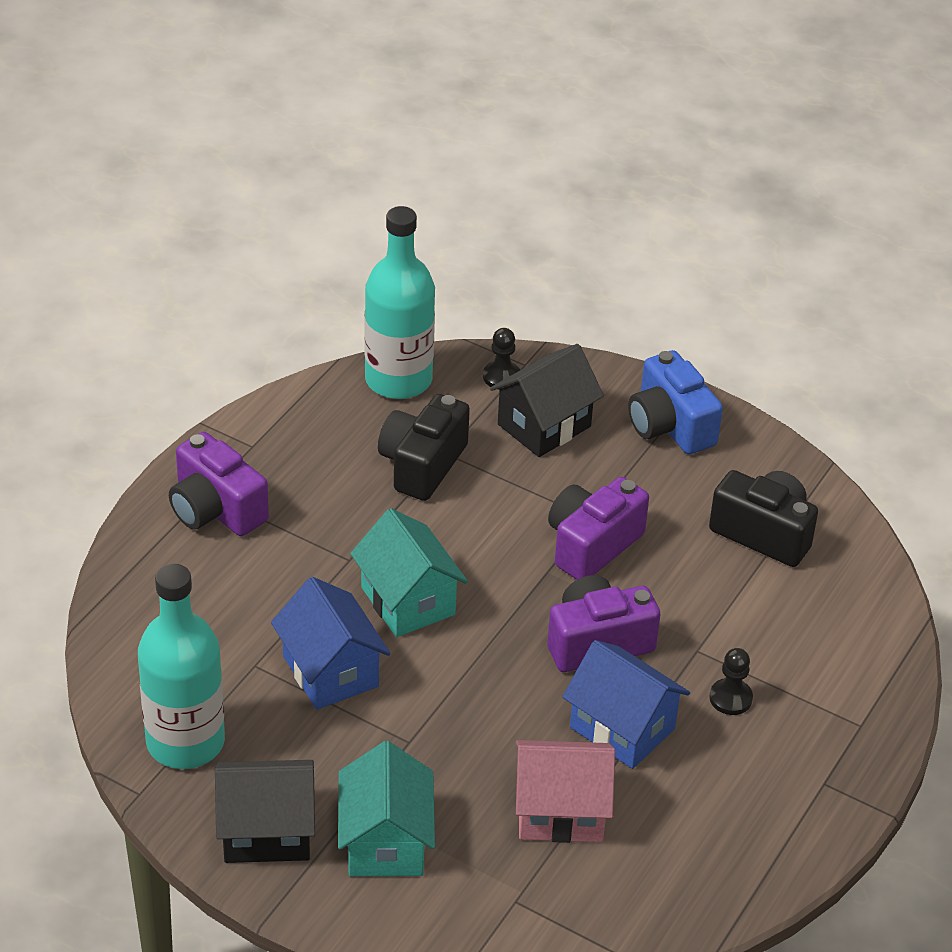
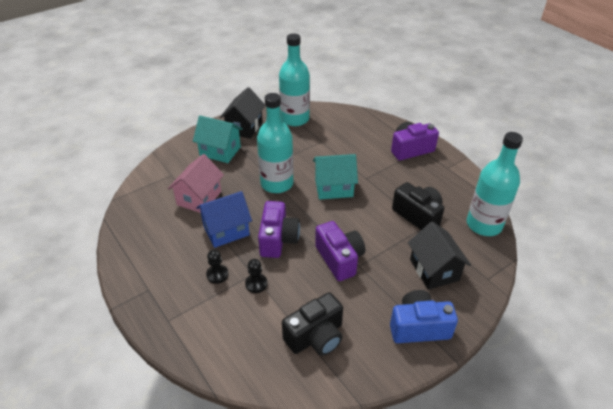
camera: 115 degrees right, 0 degrees up
blue house [271,577,390,710] -> none
black pawn [483,328,520,390] -> black pawn moved to [245,259,267,293]
none -> turquoise bottle [257,93,293,193]

